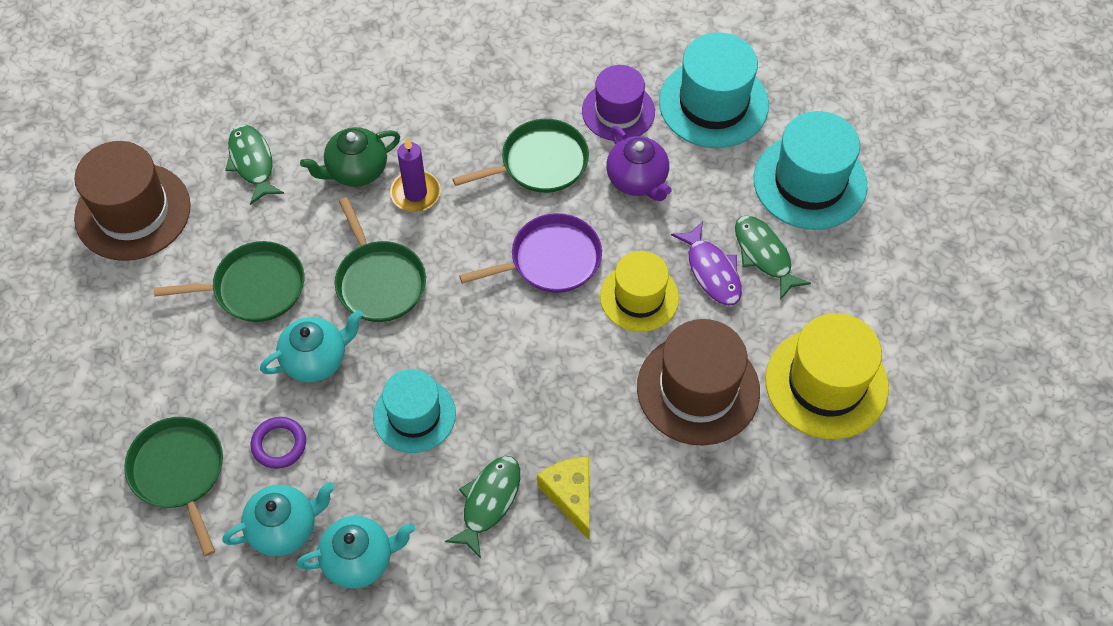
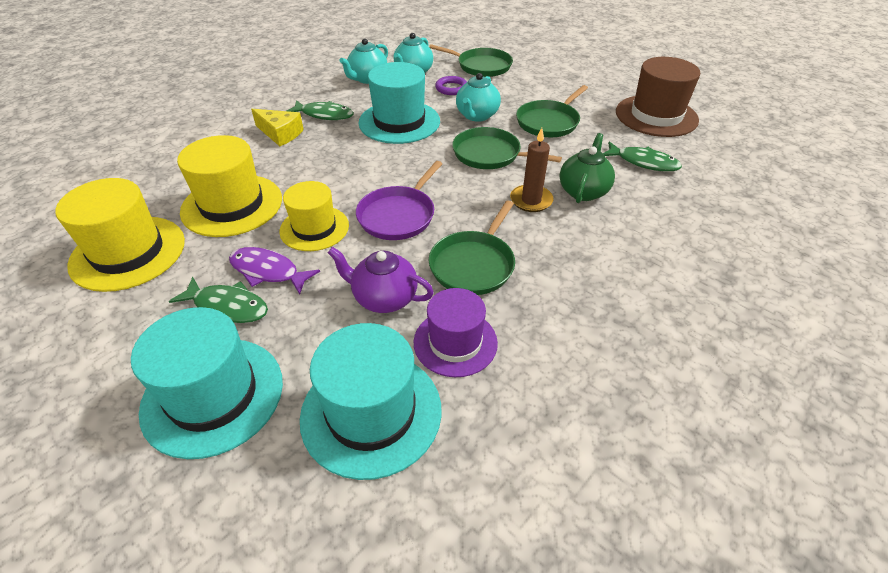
camera: 140 degrees right, 15 degrees down
turquoise hat [373,369,456,453] -> turquoise hat [358,62,440,144], size x1.50
purple candle [390,138,441,212] -> brown candle [510,128,554,212]
green fish [445,456,520,559] -> green fish turned 60 degrees counterclockwise [287,100,354,120]
brown hat [637,319,760,446] -> yellow hat [177,135,282,237]

